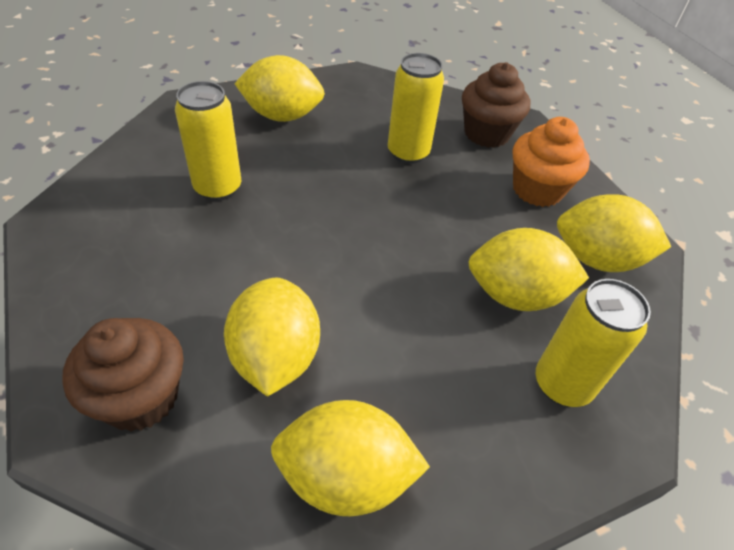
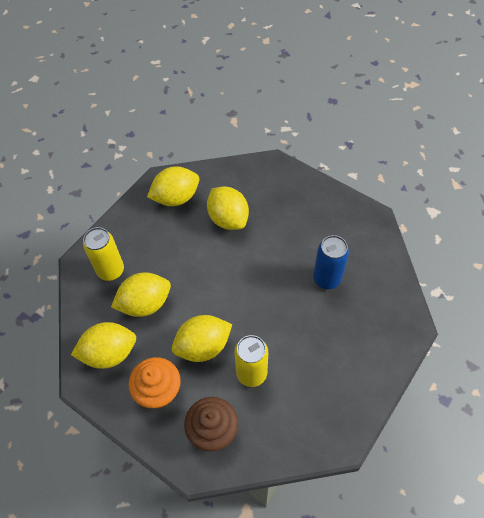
camera: 155 degrees right, 10 degrees up
brown cupcake [62,318,184,432] -> none
yellow can [175,81,241,201] -> blue can [313,235,349,289]
yellow lemon [234,55,325,122] -> yellow lemon moved to [172,315,232,362]

